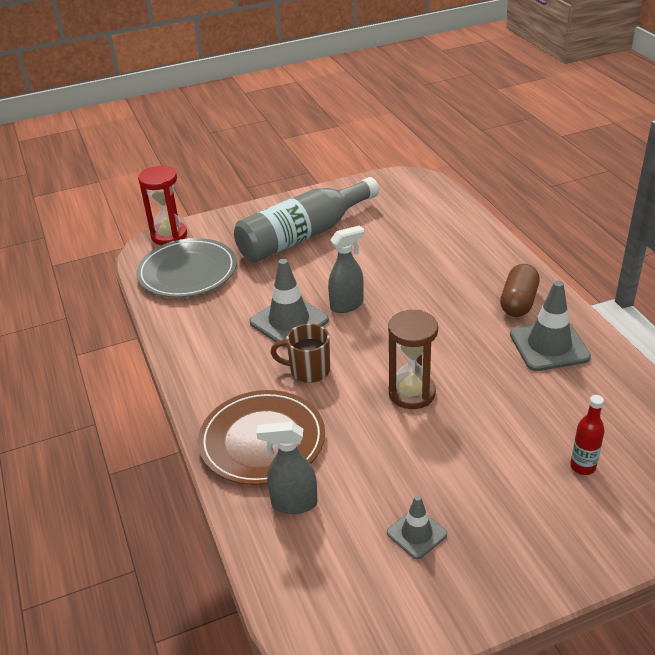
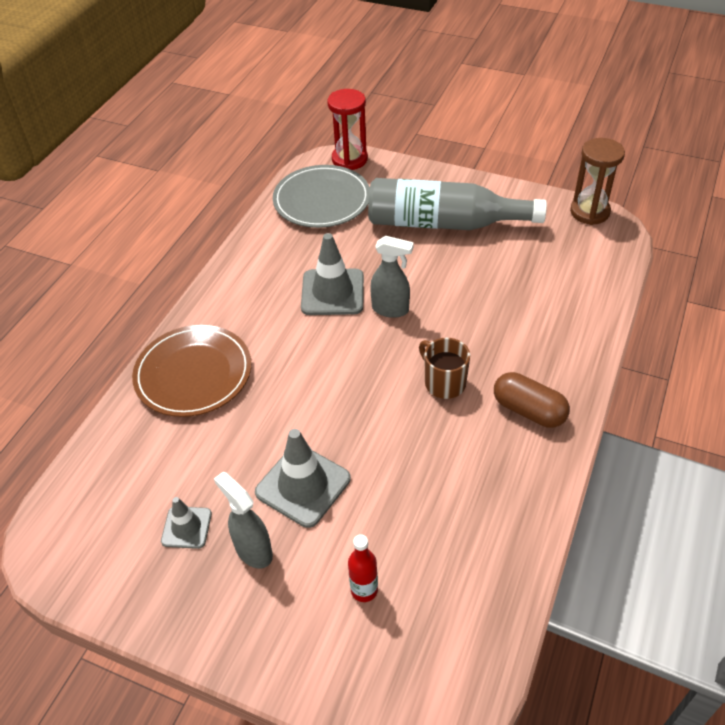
camera: 45 degrees right, 10 degrees up
grey spray bottle [256,422,318,514] -> grey spray bottle moved to [214,472,273,568]
brown mug [270,324,330,383] -> brown mug moved to [419,338,470,399]
brown hourglass [388,310,438,409] -> brown hourglass moved to [570,138,625,225]
brown capsule [500,264,540,317] -> brown capsule turned 60 degrees clockwise [494,372,570,428]
grey traffic cone [510,281,591,371] -> grey traffic cone moved to [255,429,351,528]

